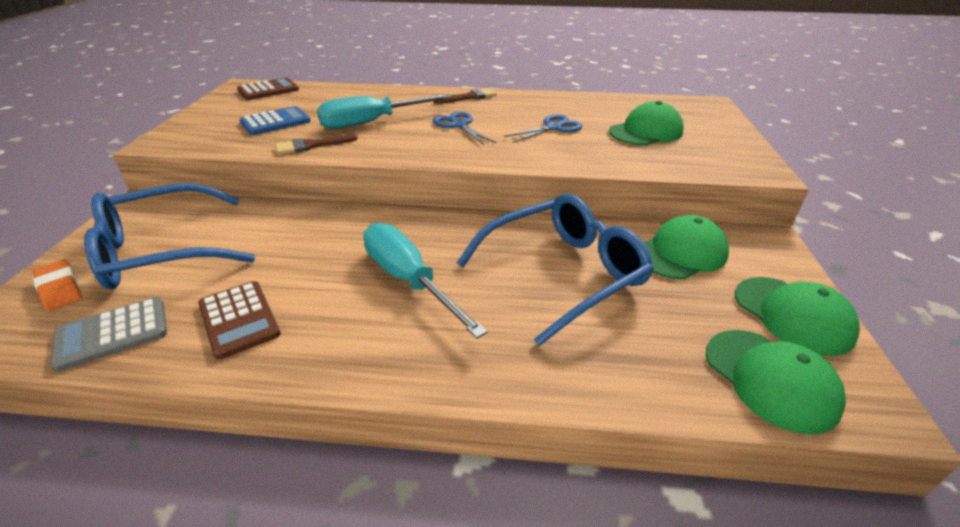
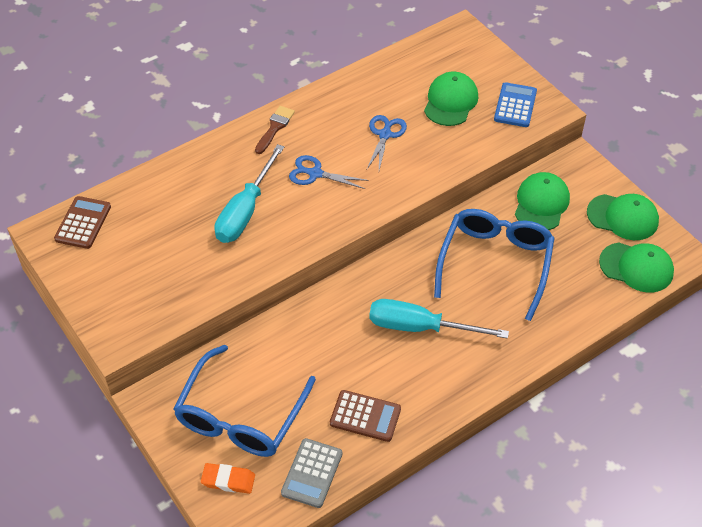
camera: 40 degrees left, 15 degrees up
blue calculator [240,106,311,135] -> blue calculator moved to [494,82,537,127]
brown brush [275,134,357,155] -> none

